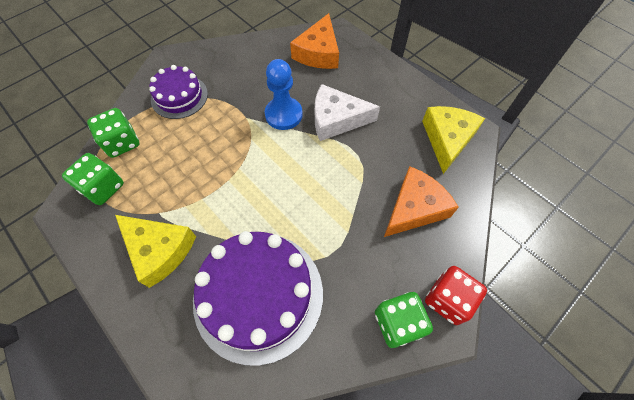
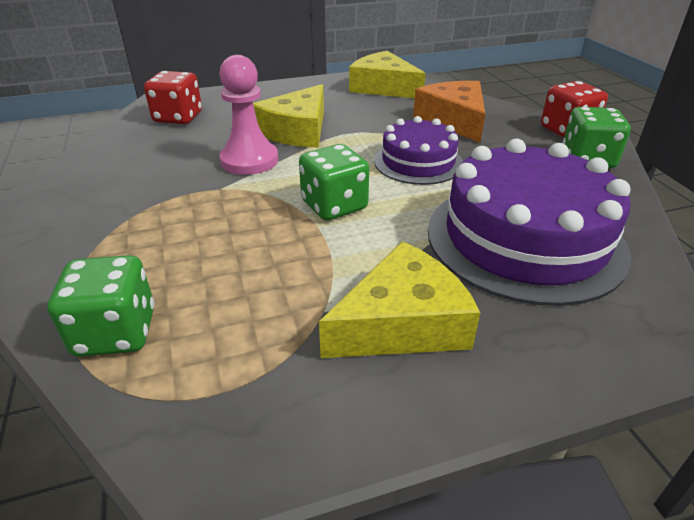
camera: 65 degrees left, 25 degrees down
green dice [62,153,124,205] -> green dice moved to [299,144,369,220]
purple cake [149,65,208,119] -> purple cake moved to [374,116,463,185]
blue pawn [265,59,303,130] -> pink pawn [219,55,278,175]
orange cheese [290,13,339,69] -> red dice [144,71,202,124]
white cheese [315,84,380,141] -> yellow cheese [253,84,324,148]

